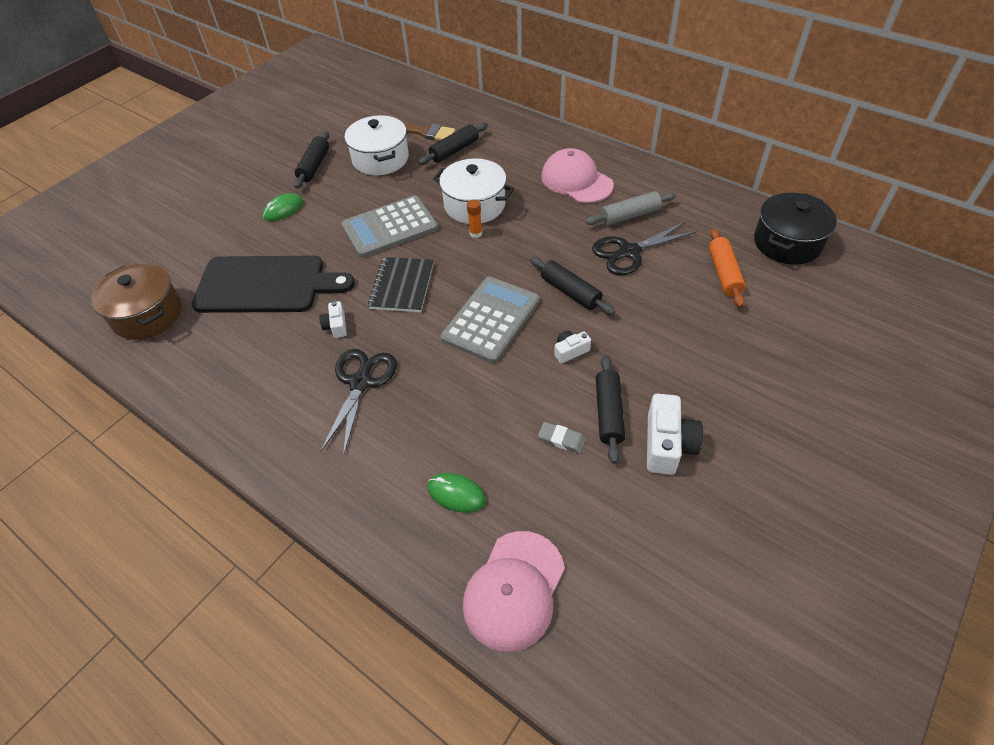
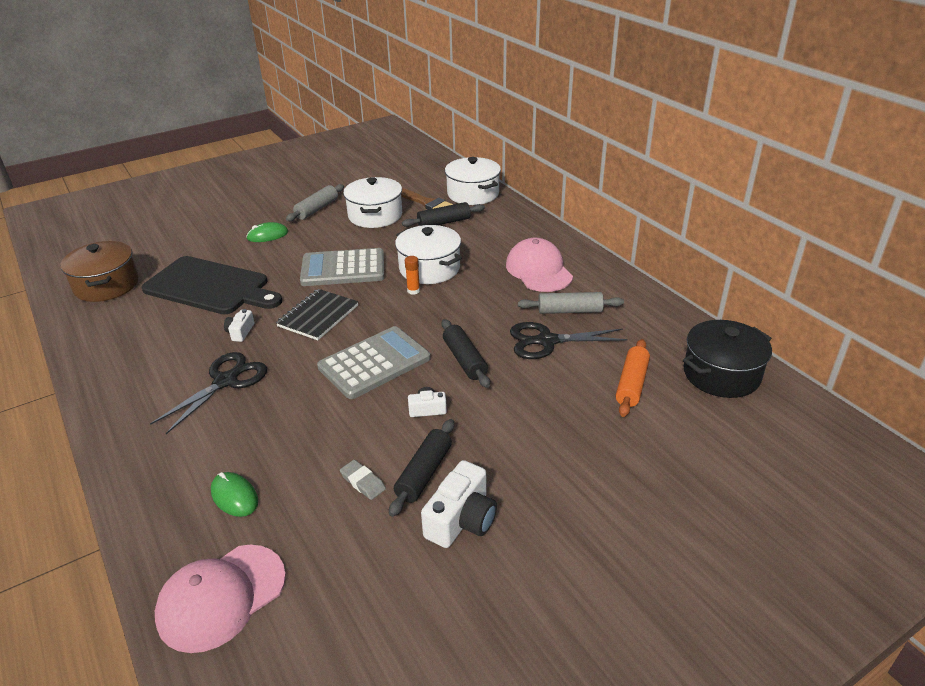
camera: 20 degrees right, 15 degrees down
black rolling pin [294,131,329,189] -> grey rolling pin [286,184,344,221]
none -> white pot [445,157,501,205]

